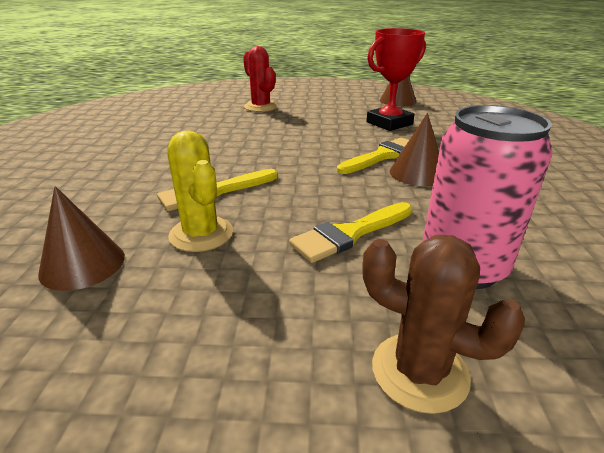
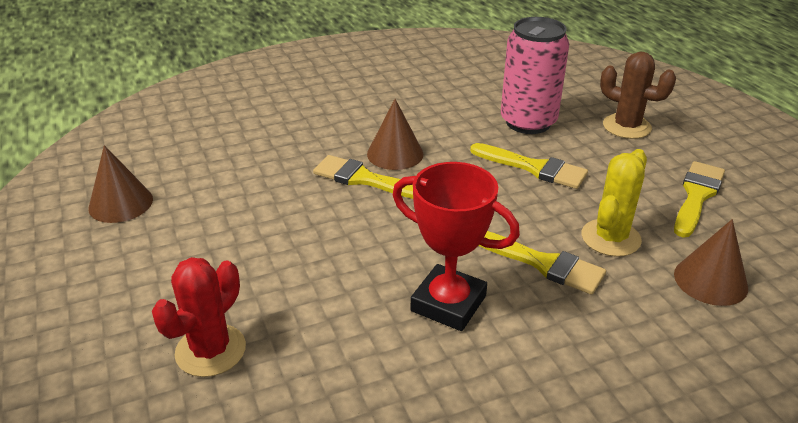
camera: 115 degrees left, 5 degrees up
brown cactus [362,235,525,414] -> brown cactus turned 60 degrees counterclockwise [600,52,676,139]
red trophy [367,28,426,131] -> red trophy moved to [393,162,520,331]
none -> yellow brush [674,161,725,238]

